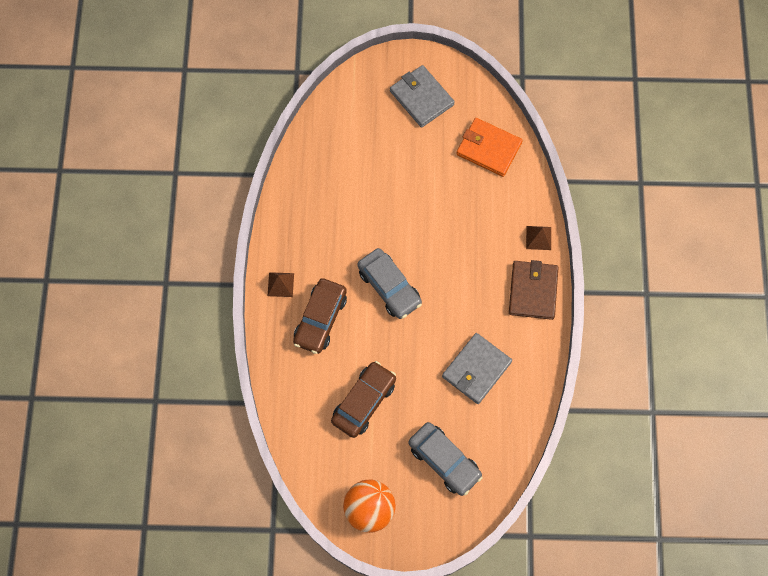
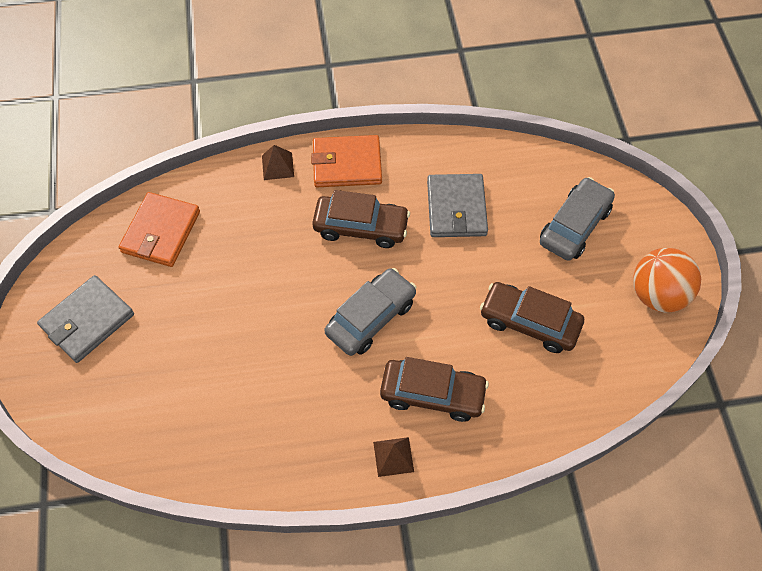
camera: 100 degrees left, 10 degrees down
grey wallet [442,333,512,404] -> grey wallet turned 60 degrees clockwise [427,174,488,237]
brown wallet [509,260,559,320] -> orange wallet [311,135,382,187]
none -> brown car [312,190,410,248]

